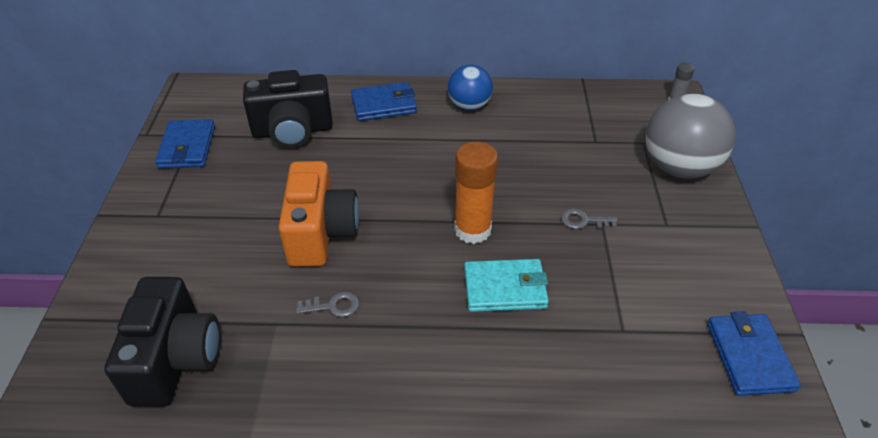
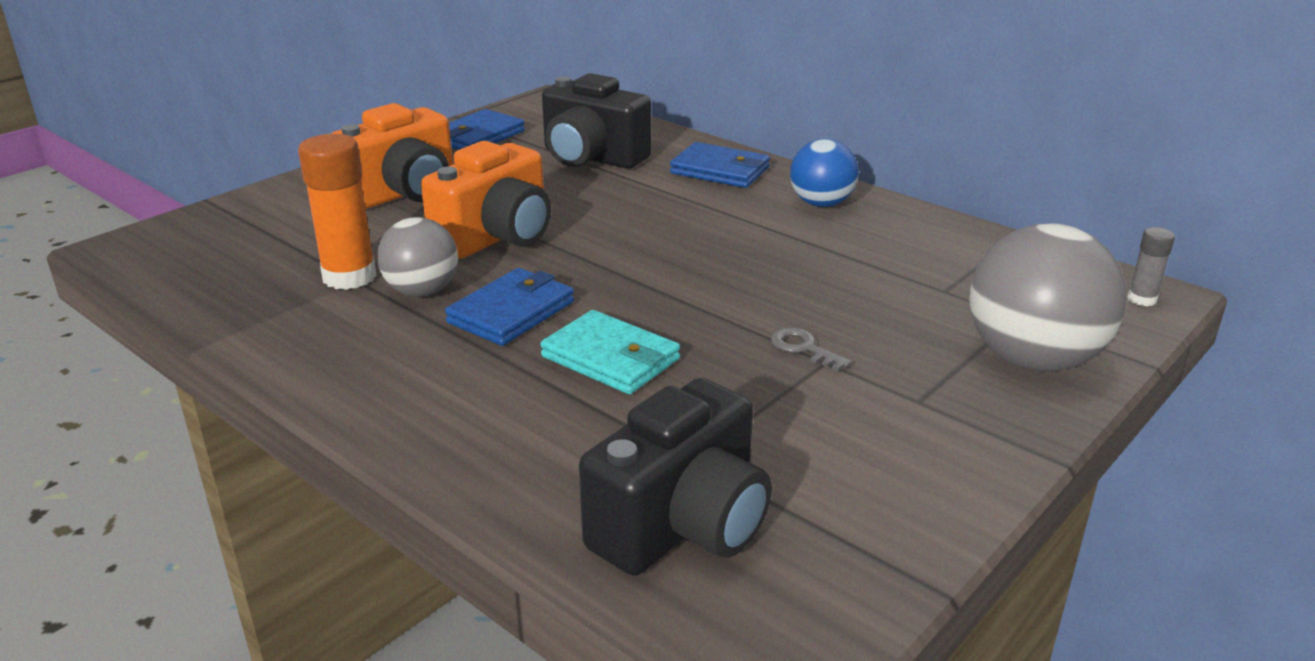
camera: 40 degrees right, 15 degrees down
black camera [104,277,220,407] -> black camera moved to [579,378,772,576]
grey key [296,291,359,317] -> grey ball [377,217,458,297]
orange glue stick [454,142,498,244] -> orange glue stick moved to [298,134,377,290]
blue wallet [707,311,801,396] -> blue wallet moved to [445,268,574,346]
none -> orange camera [331,103,453,209]

